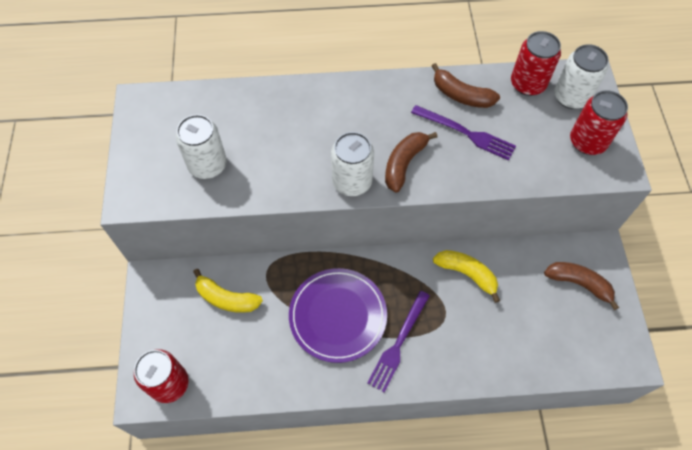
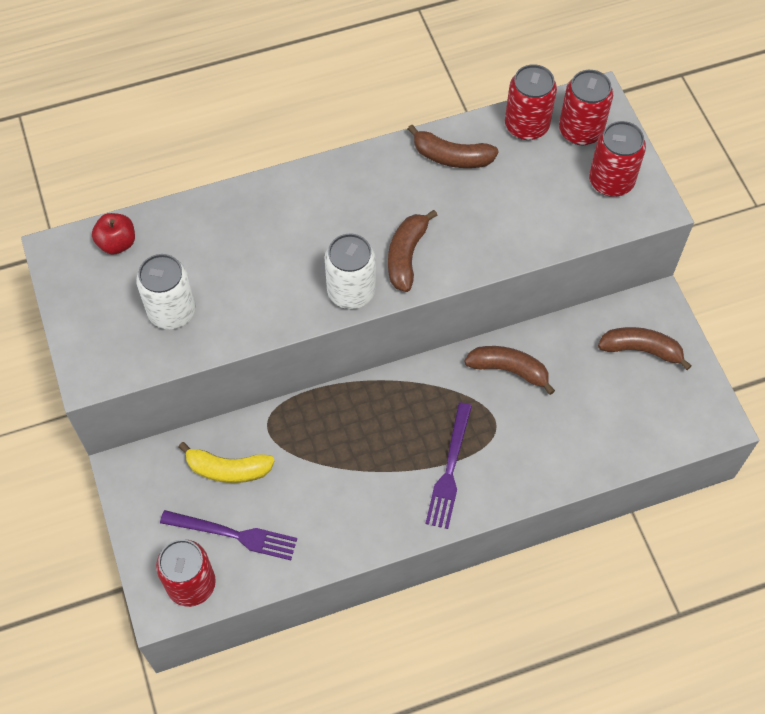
camera: 15 degrees left, 0 degrees up
purple plate [289,268,387,363] -> none
purple fork [411,105,516,161] -> purple fork moved to [160,510,297,560]
yellow banana [433,250,500,303] -> brown banana [464,346,555,395]
white can [554,44,608,109] -> red can [559,70,613,145]
none -> red apple [92,213,135,255]

